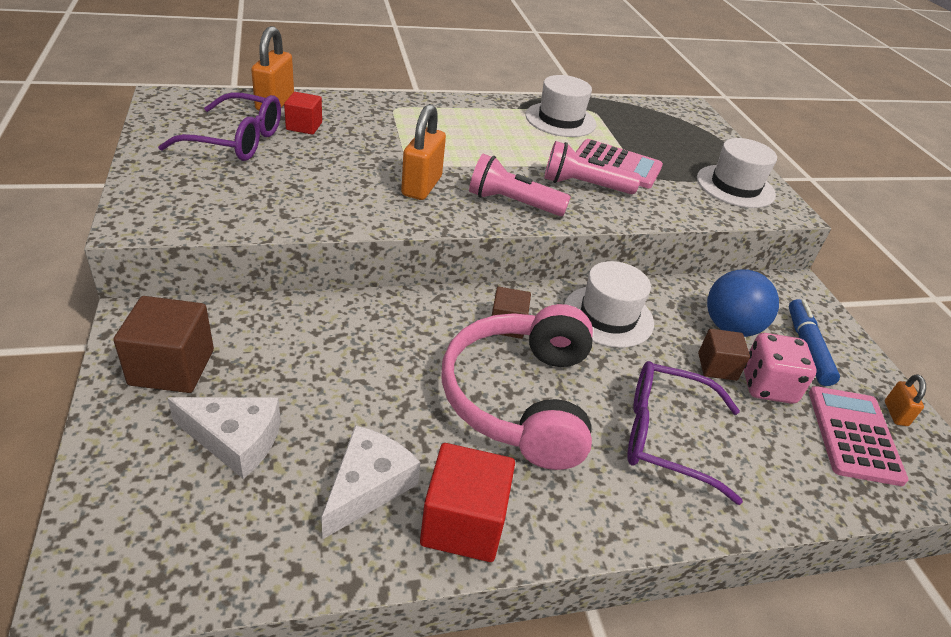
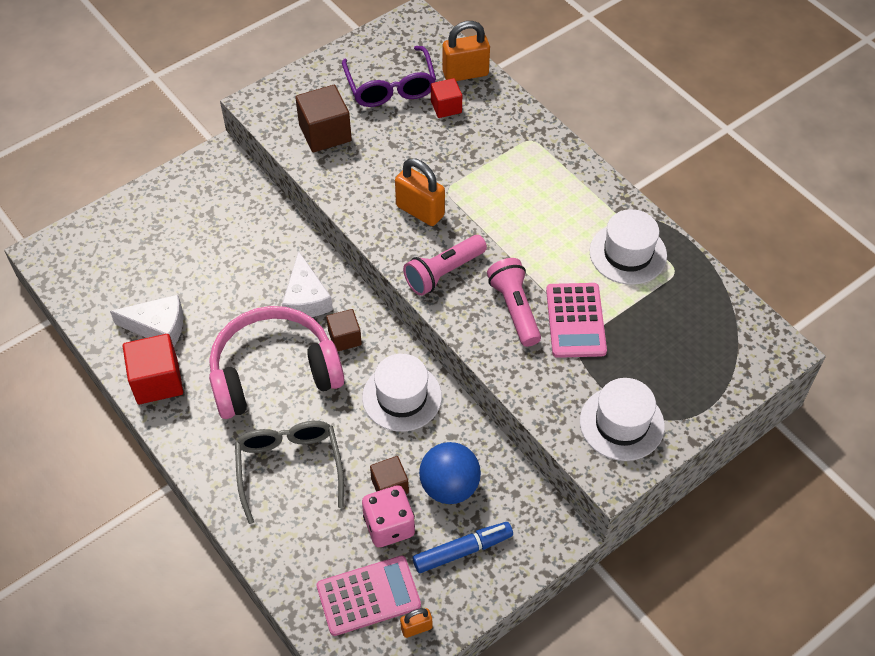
camera: 70 degrees right, 15 degrees up
brown cube [113,296,214,393] -> brown cube moved to [295,85,352,152]
white cheese [167,397,281,479] -> white cheese moved to [282,251,333,317]
orange padlock [401,104,446,200] -> orange padlock turned 45 degrees clockwise [395,158,445,226]
pink flashlight [469,154,571,216] -> pink flashlight turned 120 degrees counterclockwise [403,235,487,296]
purple glasses [627,361,743,505] -> grey glasses [235,421,344,524]

